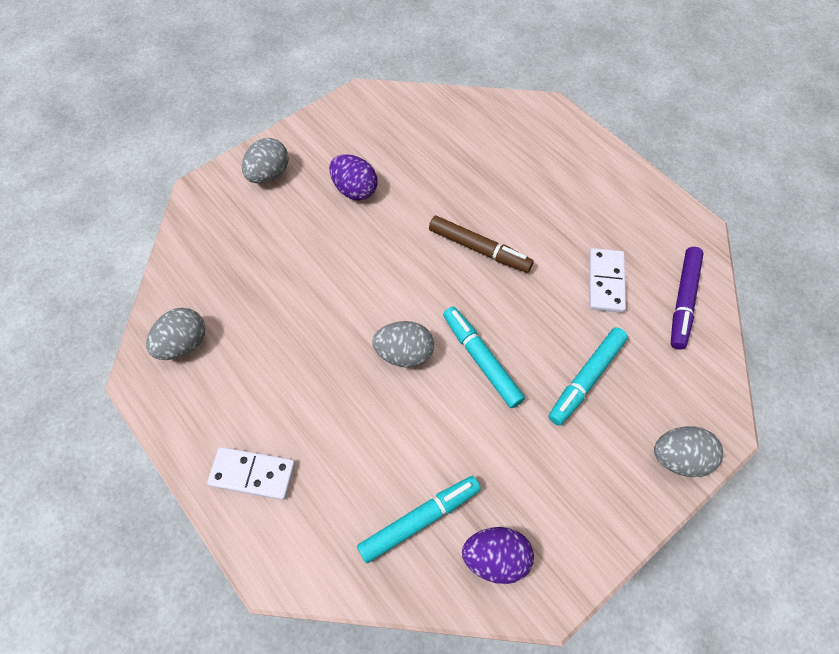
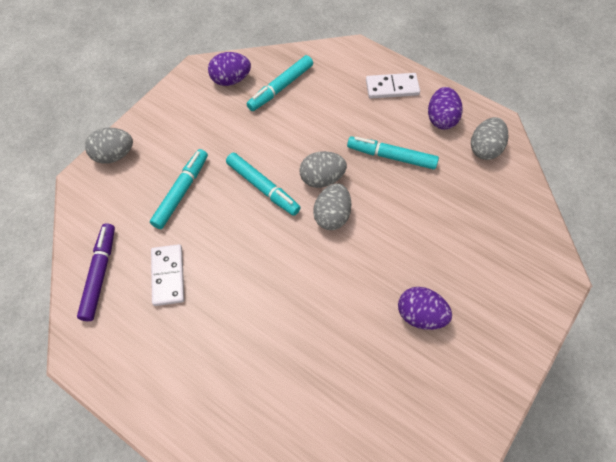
camera: 165 degrees right, 0 degrees up
grey egg [242,138,289,184] -> grey egg moved to [313,184,352,230]
brown marker [429,216,534,273] -> none
none -> turquoise marker [347,136,439,169]
none -> purple egg [428,87,463,130]

